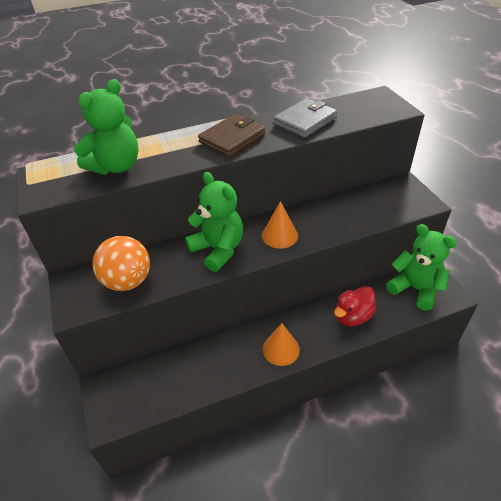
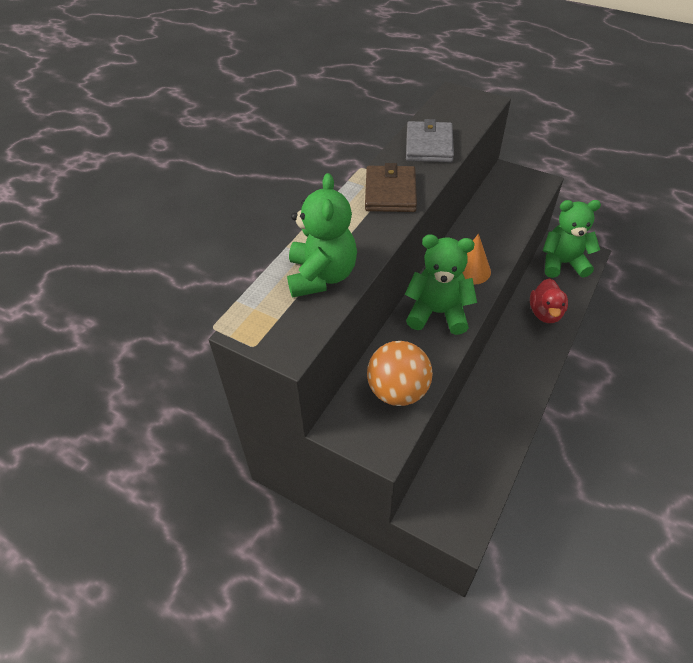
camera: 40 degrees left, 5 degrees up
orange cone [263,323,300,366] -> none

